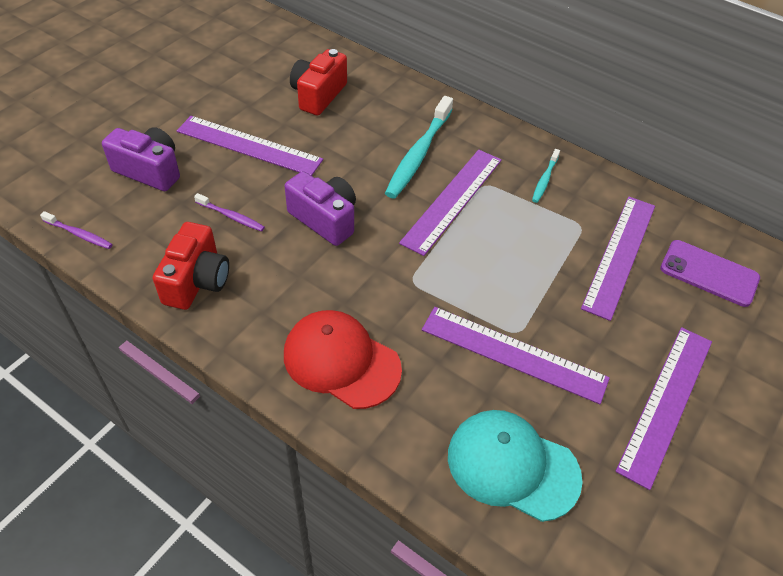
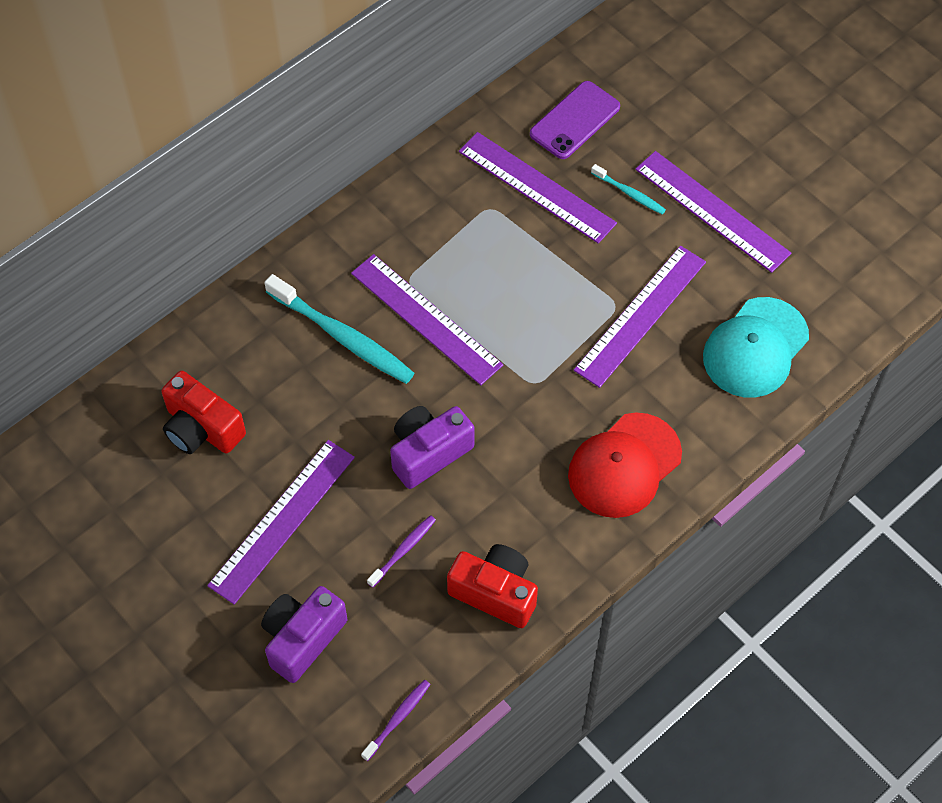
camera: 75 degrees left, 10 degrees up
turquoise toothbrush [532,149,560,203] -> turquoise toothbrush moved to [591,164,666,215]

